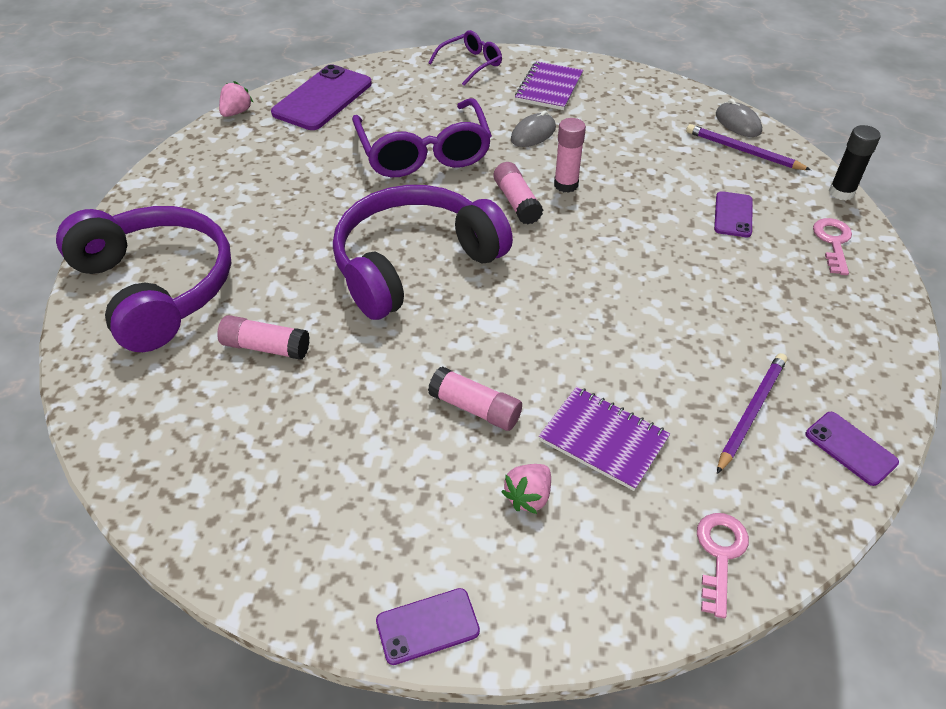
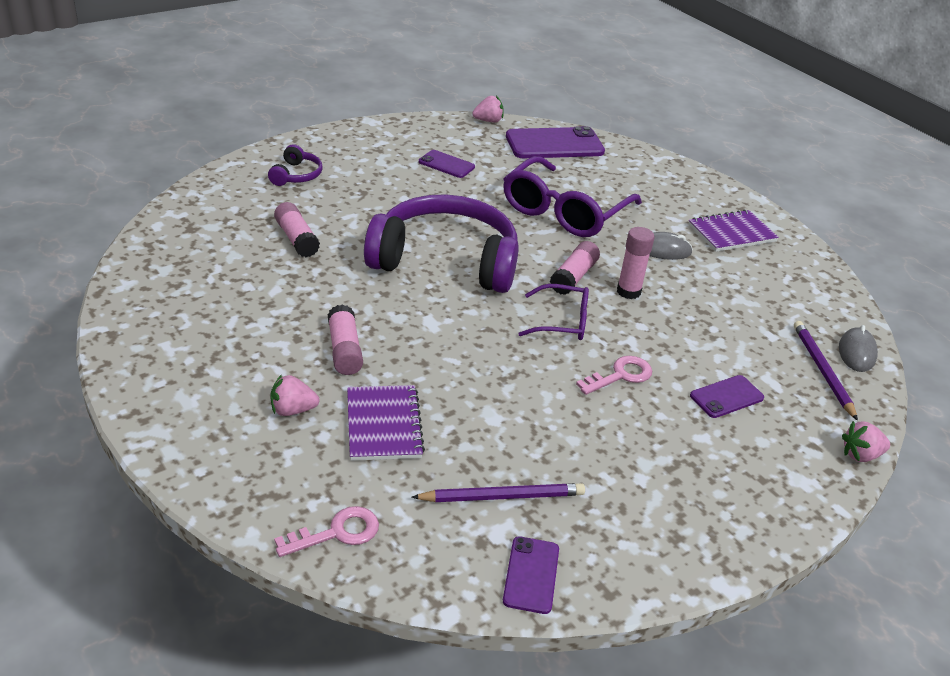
camera: 45 degrees right, 10 degrees down
purple headphones [56,206,232,352] -> purple headphones [268,144,323,186], size x0.42
purple phone [376,588,480,665] -> purple phone moved to [419,150,475,178]
purple glasses [428,30,502,86] -> purple glasses moved to [518,284,589,340]
pink key [813,218,852,275] -> pink key moved to [576,356,652,395]
black glue stick [829,125,881,200] -> pink strawberry [842,421,890,462]

